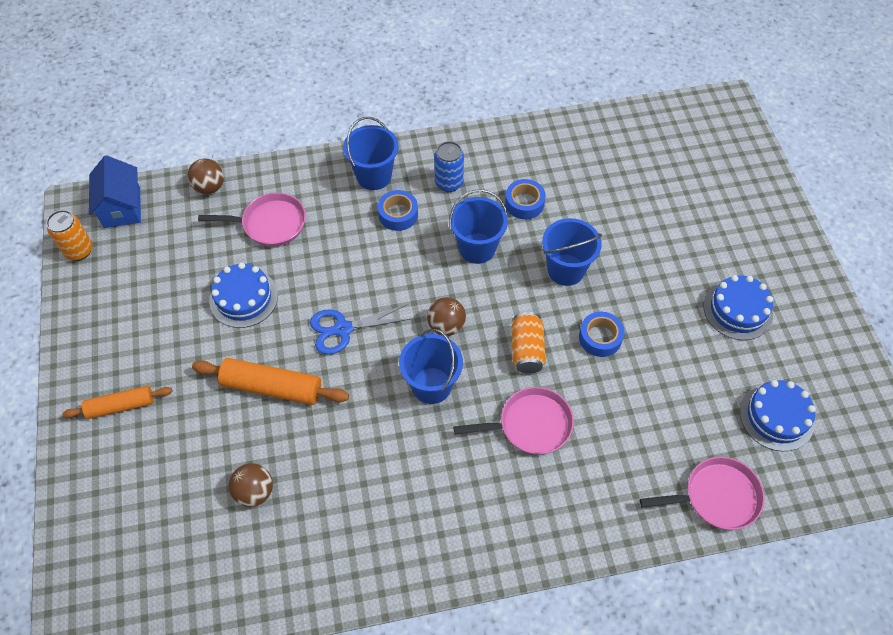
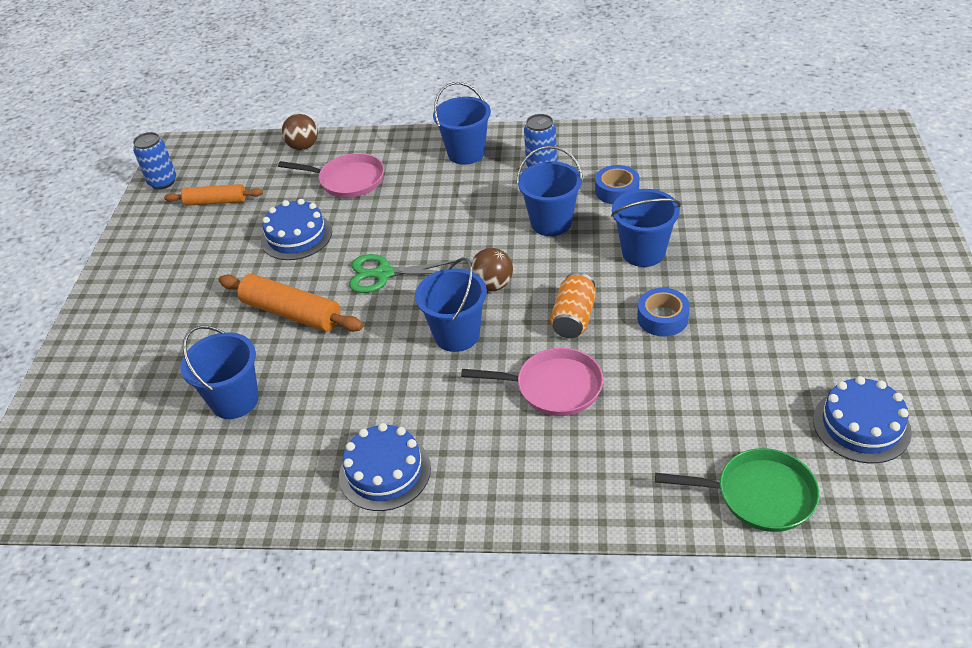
camera: 20 degrees right, 15 degrees down
orange can [46,210,93,261] -> blue can [133,132,176,190]
orange rolling pin [62,386,173,419] -> orange rolling pin moved to [164,184,263,206]
blue house [89,155,141,228] -> none
brown ball [229,463,273,507] -> blue bucket [180,325,259,419]
blue scissors [310,305,411,355] -> green scissors [349,254,455,293]
blue tape [378,190,418,231] -> none
pink pan [640,457,765,530] -> green pan [655,448,820,532]
blue cake [704,275,773,340] -> blue cake moved to [339,423,431,511]

